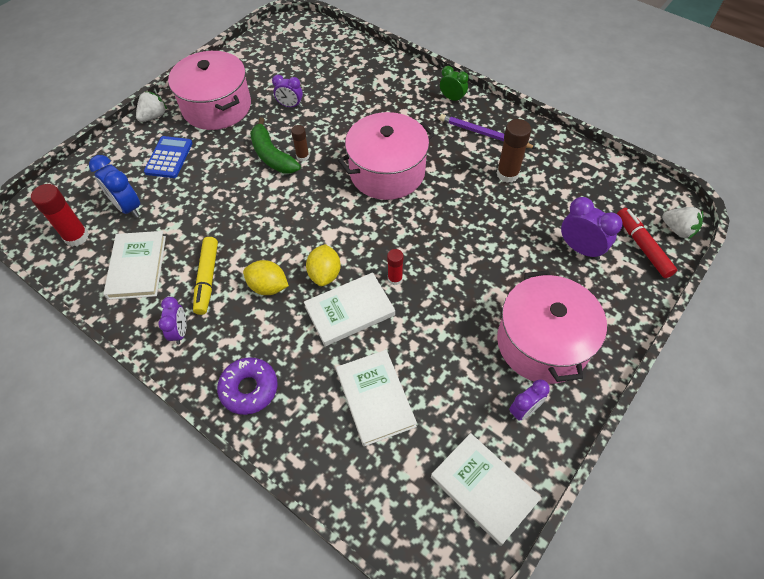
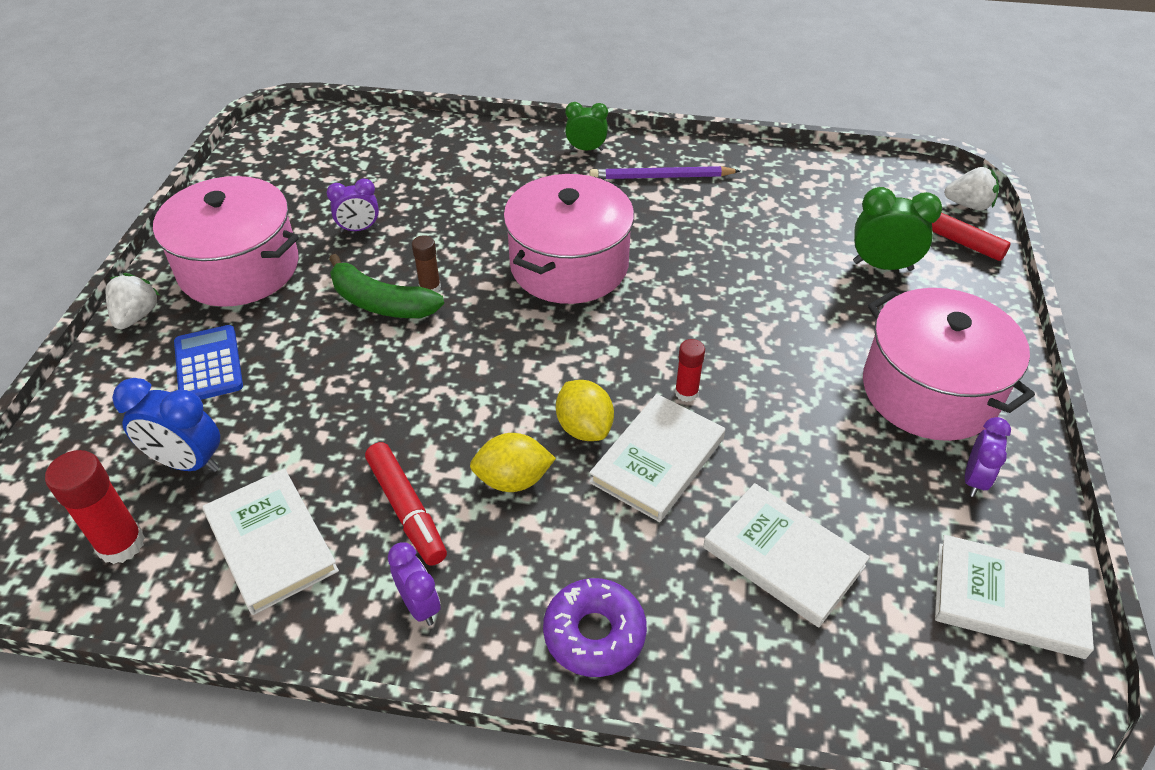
camera: 30 degrees left, 10 degrees down
yellow marker [193,237,218,315] -> red marker [365,442,447,566]
brown glue stick [496,119,531,183] -> none
purple clock [561,197,623,260] -> green clock [853,187,942,271]

